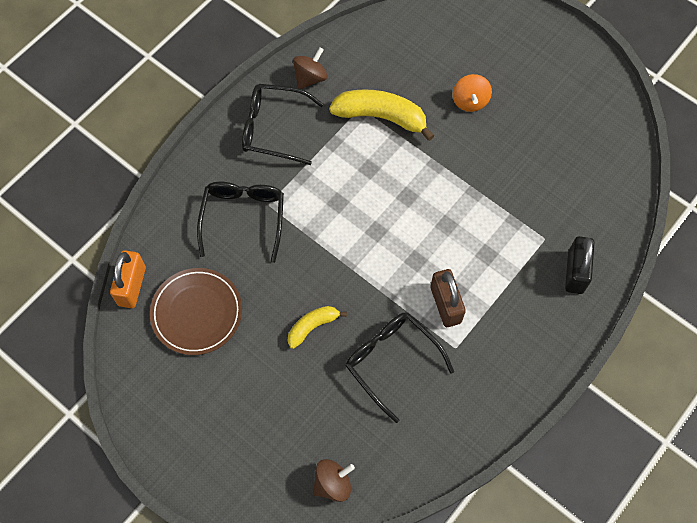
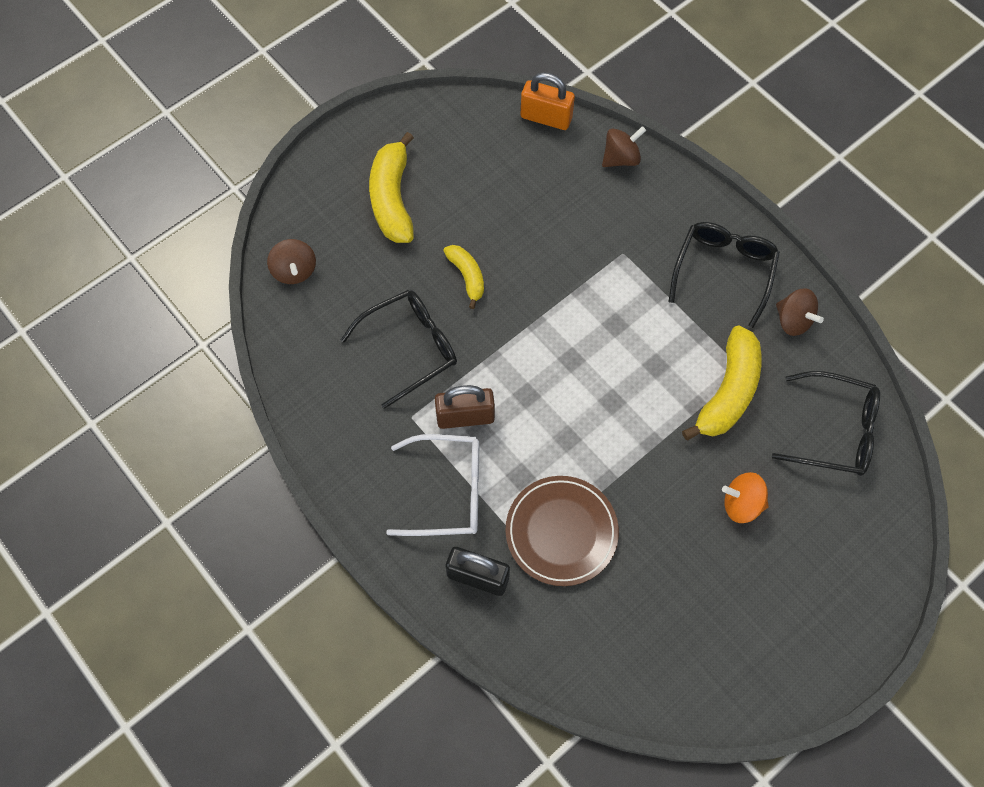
camera: 100 degrees right, 0 degrees up
brown plate [150,268,242,355] -> brown plate moved to [505,476,619,586]
black glasses [197,182,284,263] -> black glasses moved to [772,371,880,476]
none -> yellow banana [369,132,414,243]
none -> white glasses [386,434,479,536]
none -> brown spinning top [602,126,646,167]

